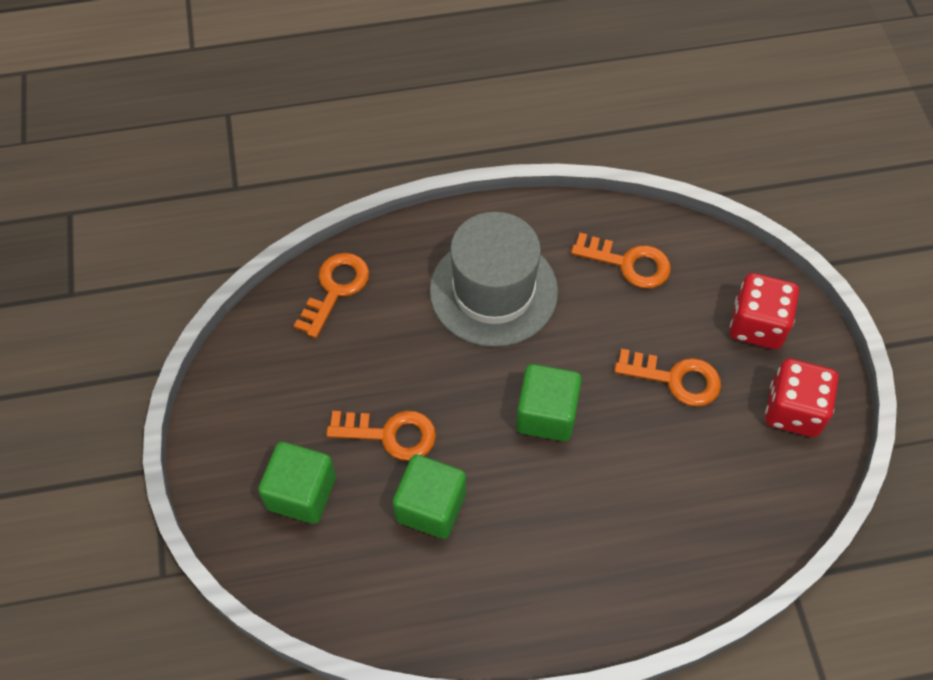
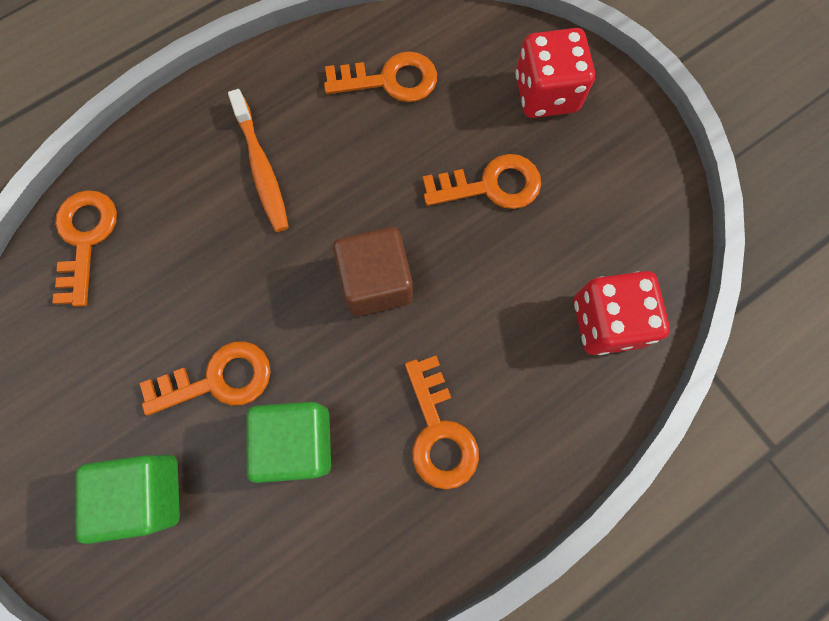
camera: 25 degrees left, 15 degrees up
grey hat [430,212,558,347] -> orange toothbrush [228,89,289,232]
green cube [516,364,582,441] -> brown cube [333,227,413,316]
red dice [765,359,839,437] -> red dice moved to [574,271,670,355]
none -> orange key [405,356,479,490]

